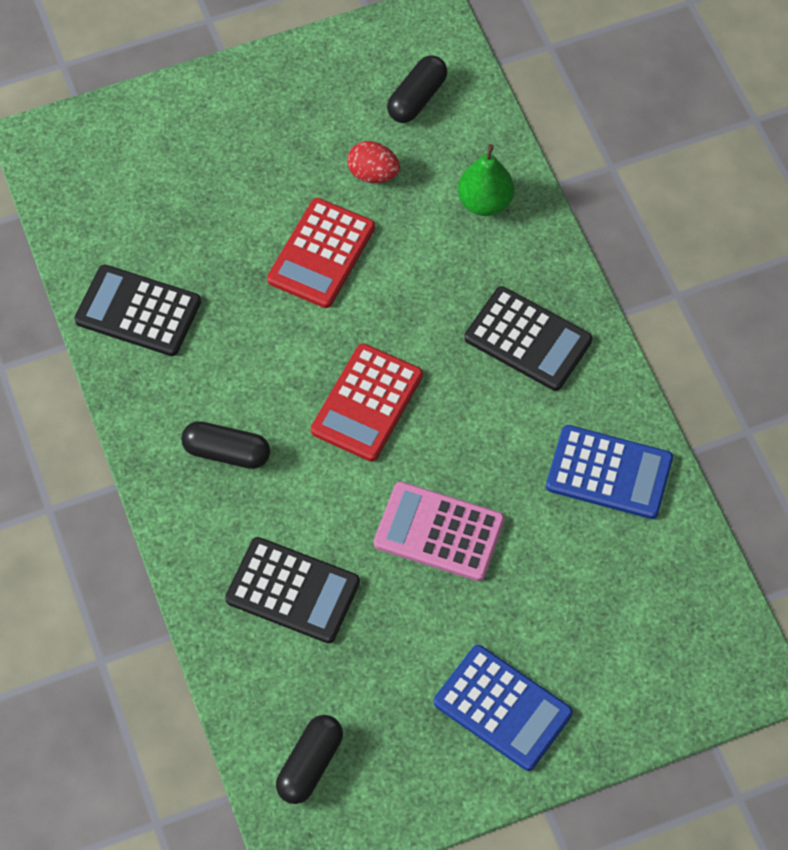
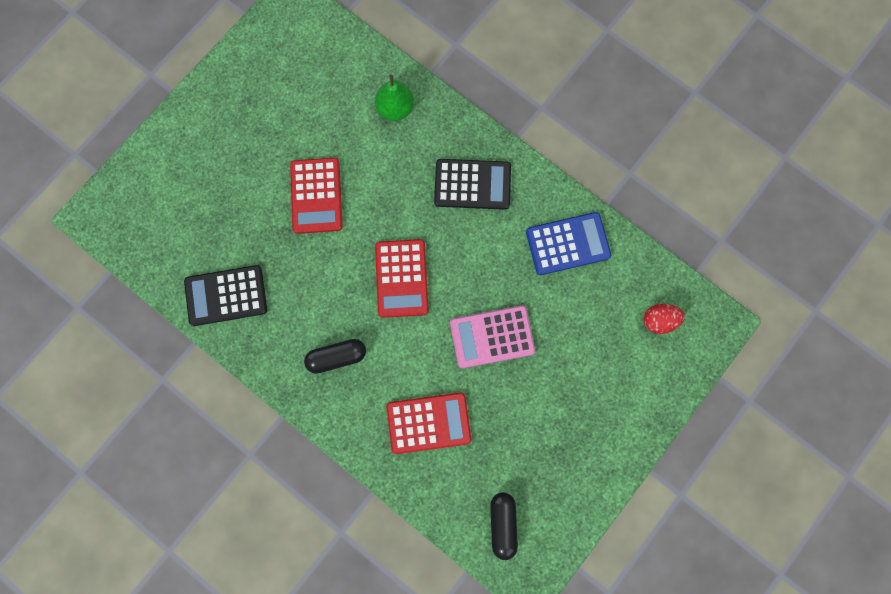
camera: 30 degrees left, 15 degrees up
black calculator [225,537,360,643] -> red calculator [387,393,471,454]
red egg [347,141,400,183] -> red egg moved to [644,304,685,334]
black capsule [387,55,447,123] -> none
blue calculator [434,645,573,771] -> none

